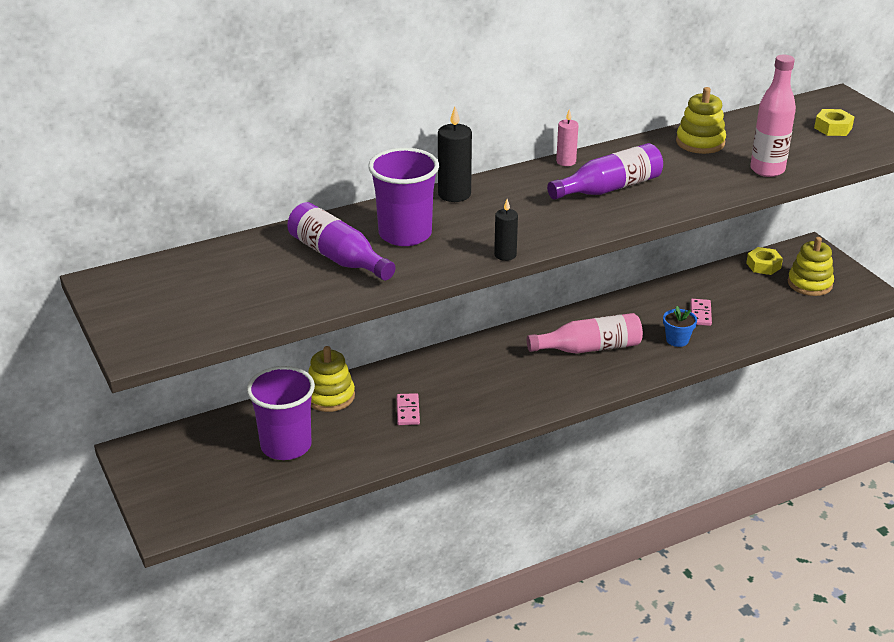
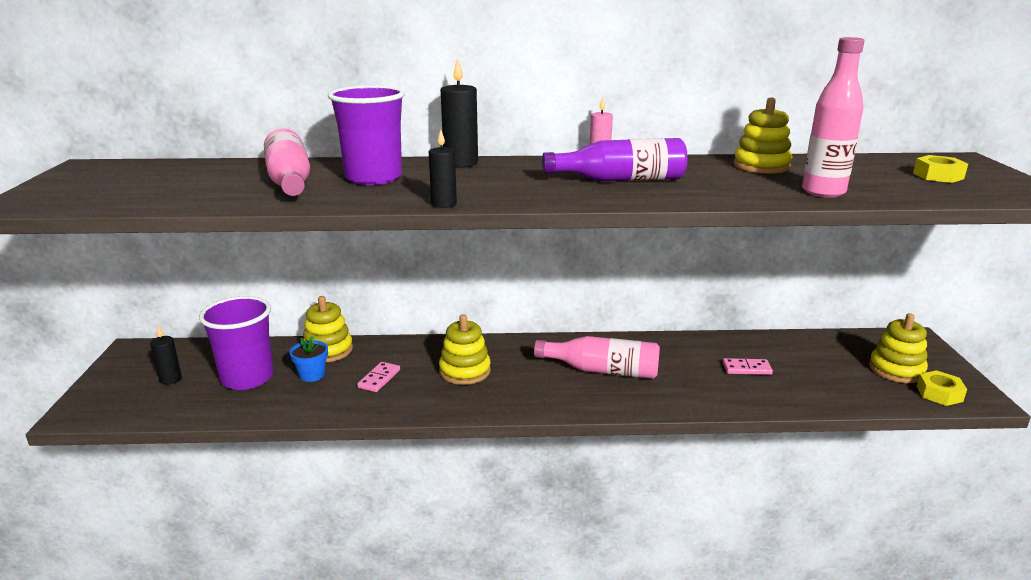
camera: 25 degrees right, 10 degrees down
purple bottle [287,202,395,280] -> pink bottle [264,128,310,196]
blue flower pot [663,306,697,347] -> blue flower pot moved to [289,336,328,382]
pink domino [690,299,712,326] -> pink domino turned 60 degrees clockwise [723,358,773,375]
yellow nut [746,247,783,275] -> yellow nut moved to [917,370,967,406]
none -> black candle [150,326,182,385]
none -> yellow stacking toy [439,314,491,385]

